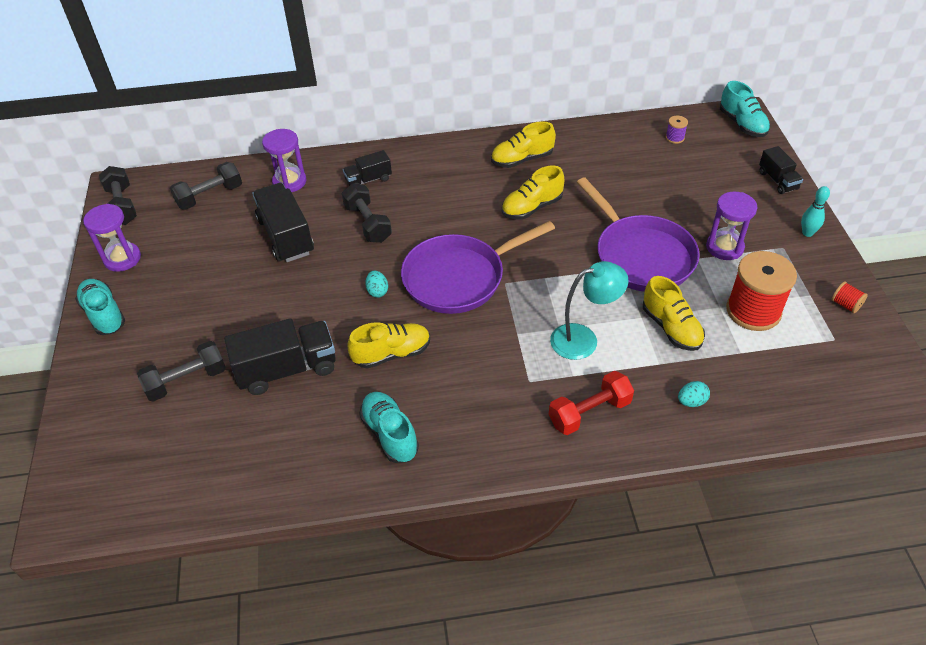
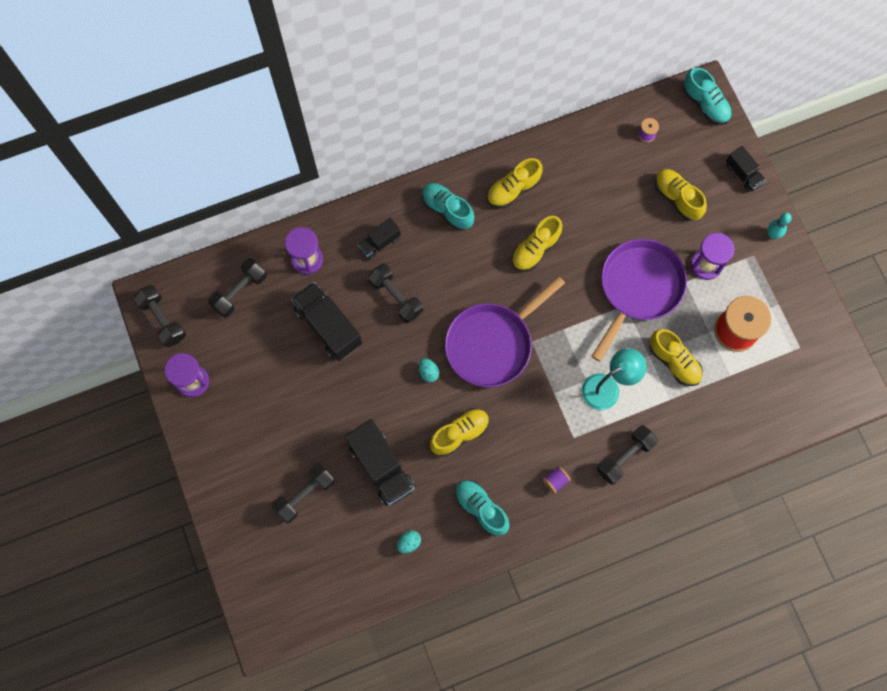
camera: 15 degrees left, 25 degrees up
turquoise shoe [75,279,126,335] -> turquoise shoe moved to [422,183,474,231]
black truck [224,318,336,395] -> black truck turned 90 degrees clockwise [345,419,415,506]
red dumbbell [549,371,634,435] -> black dumbbell [597,425,658,485]
purple pan [577,177,700,292] -> purple pan turned 105 degrees counterclockwise [591,239,687,362]
turquoise egg [678,381,710,407] -> turquoise egg moved to [397,530,421,553]
red spool [831,281,868,314] -> none
none -> purple spool [542,466,571,494]
none -> yellow shoe [655,169,707,221]

